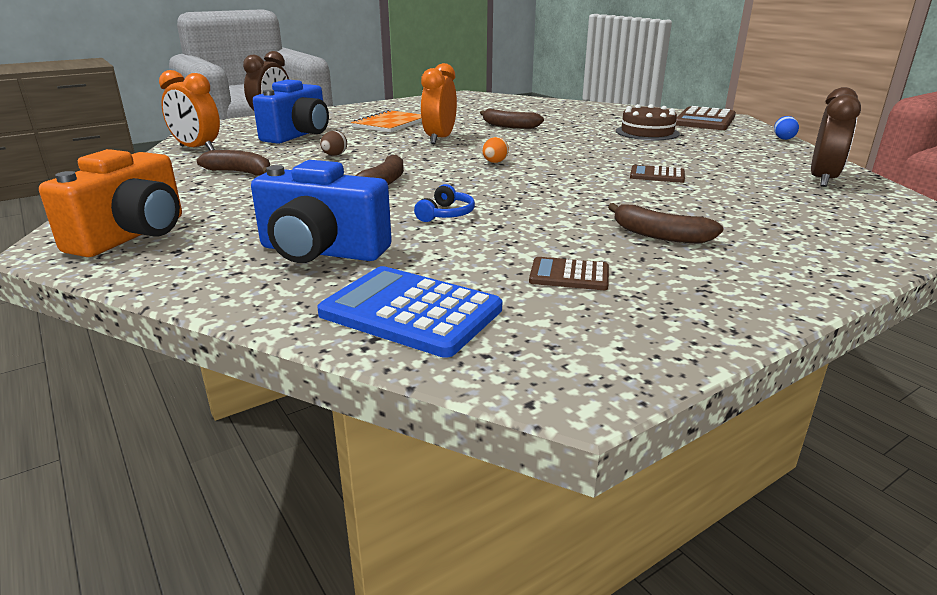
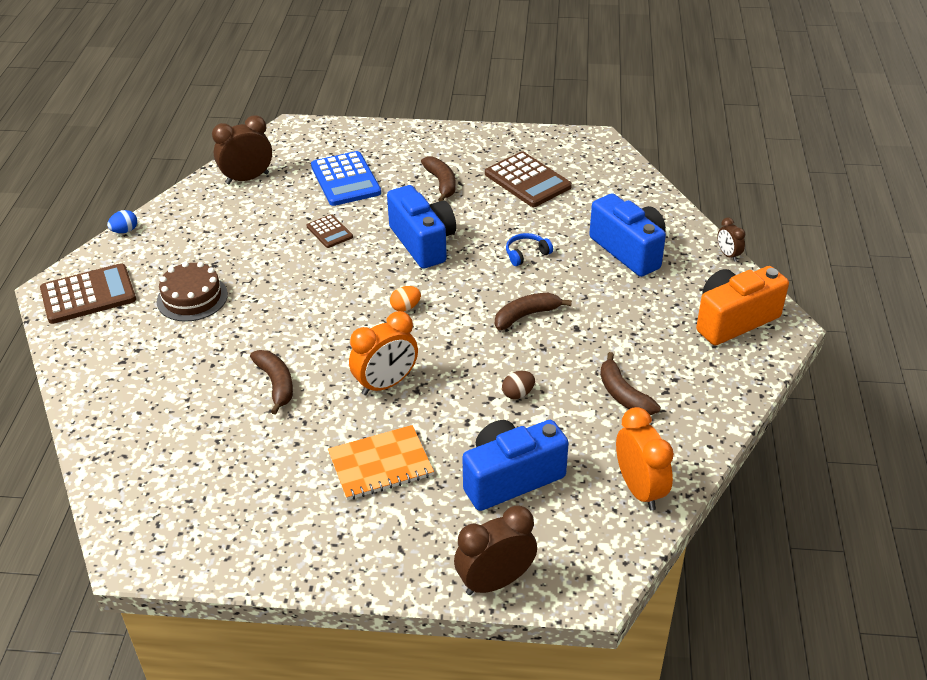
camera: 140 degrees left, 15 degrees up
blue calculator [317,266,502,358] -> blue calculator moved to [311,151,381,206]
brown calculator [529,257,609,290] -> brown calculator [485,151,572,207], size x1.84
none -> blue camera [387,185,456,269]
none -> brown clock [717,218,745,262]

